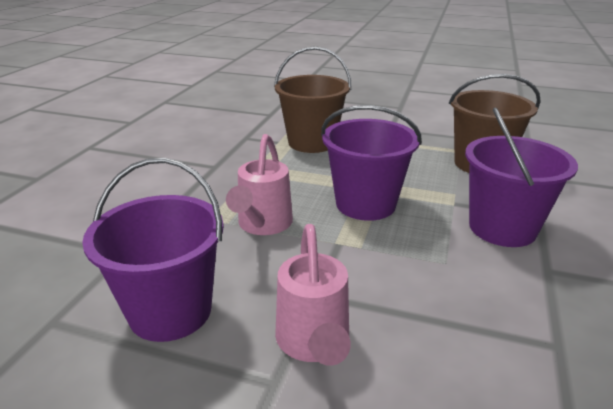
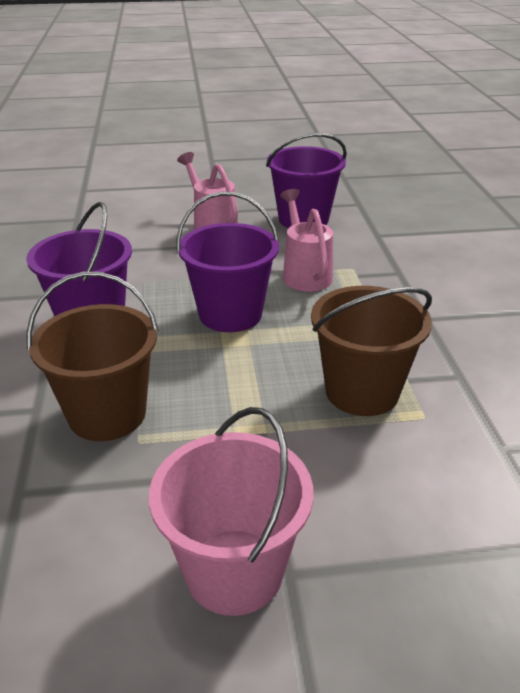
camera: 155 degrees right, 5 degrees up
none -> pink bucket [149,407,313,616]

